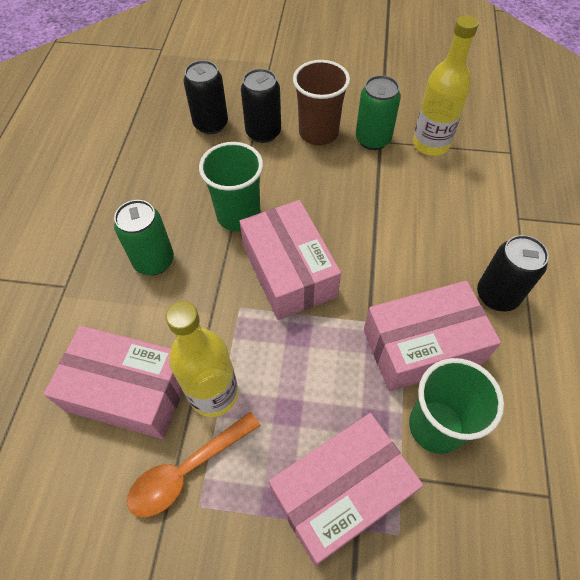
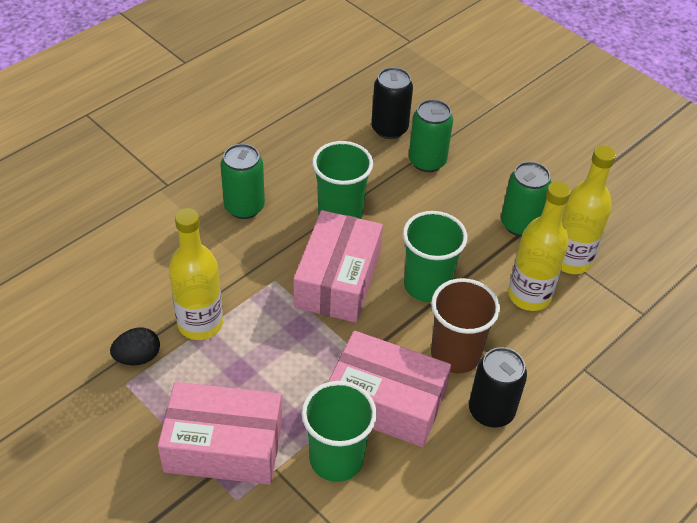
camera: 35 degrees right, 10 degrees down
pink box [44,326,183,439] -> none
orange spoon [127,412,261,518] -> black egg [110,328,160,365]
black can [241,69,281,143] -> green can [409,99,453,172]
brown cup [293,60,350,145] -> brown cup moved to [431,278,500,373]
none -> green cup [403,211,468,302]
none -> yellow bottle [508,181,571,311]

